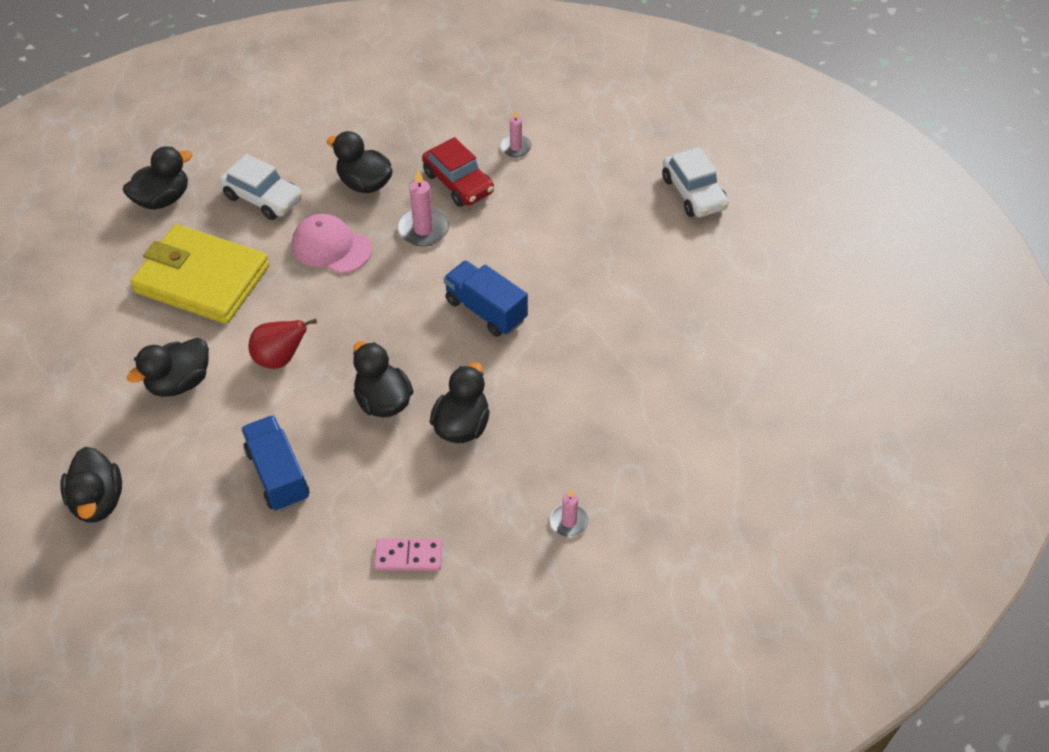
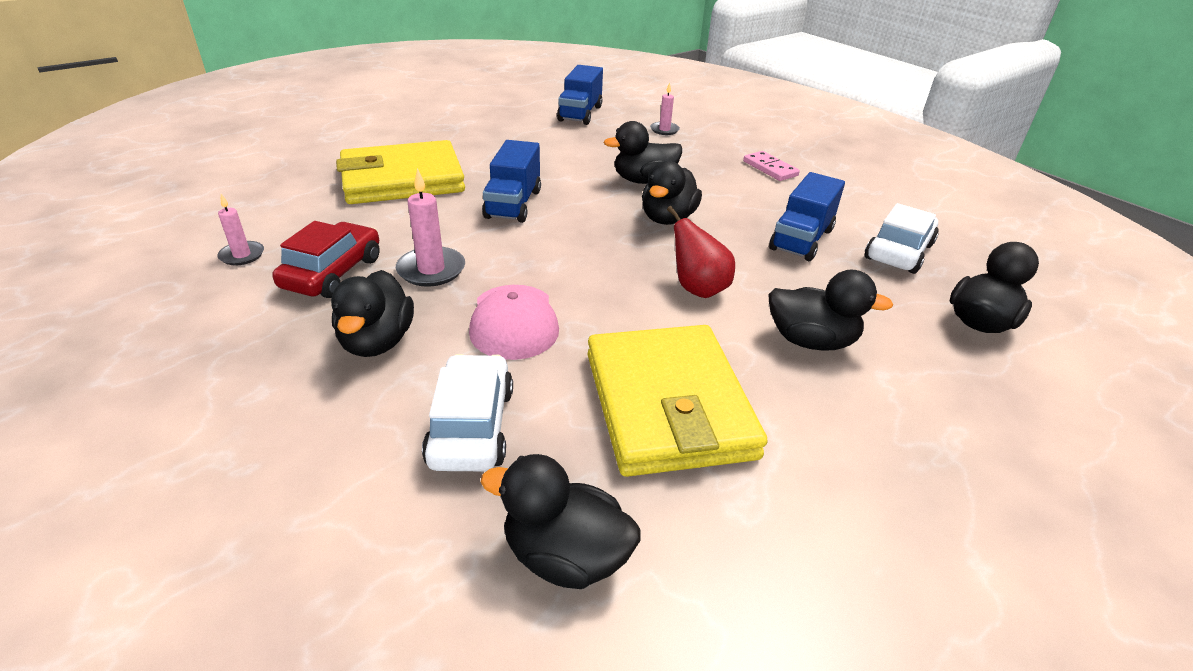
camera: 125 degrees left, 15 degrees down
white car [662,147,729,217] -> white car moved to [865,203,939,274]
none -> yellow wallet [336,140,465,204]
none -> blue truck [557,65,603,125]

